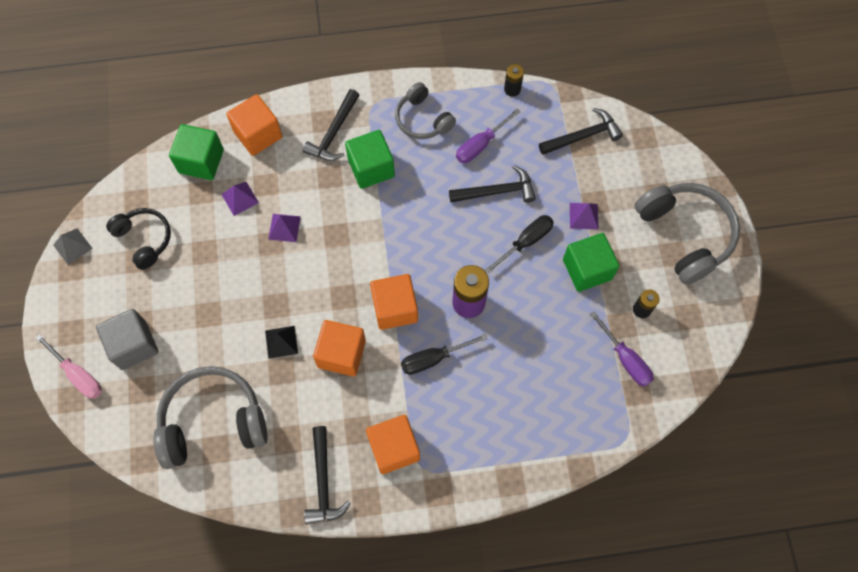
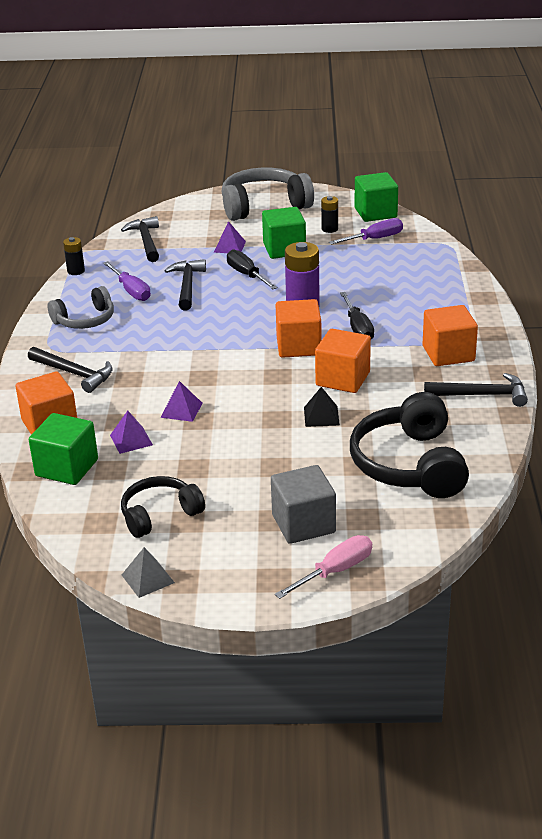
camera: 80 degrees left, 35 degrees down
grey headphones [153,366,268,469] -> black headphones [350,392,469,498]
green cube [345,130,395,189] -> green cube moved to [355,172,398,222]

